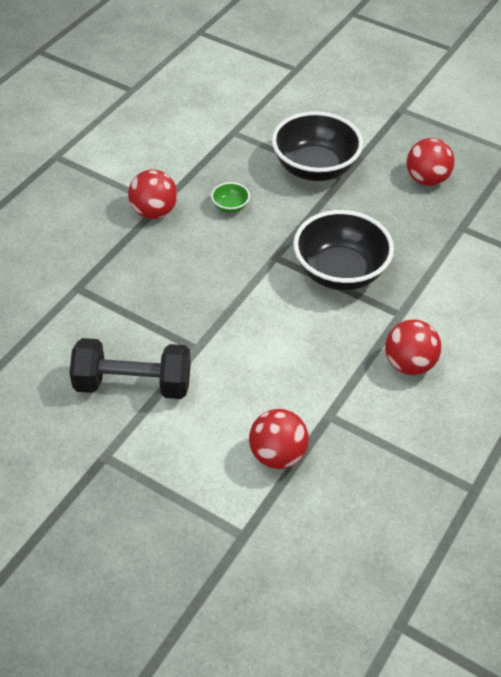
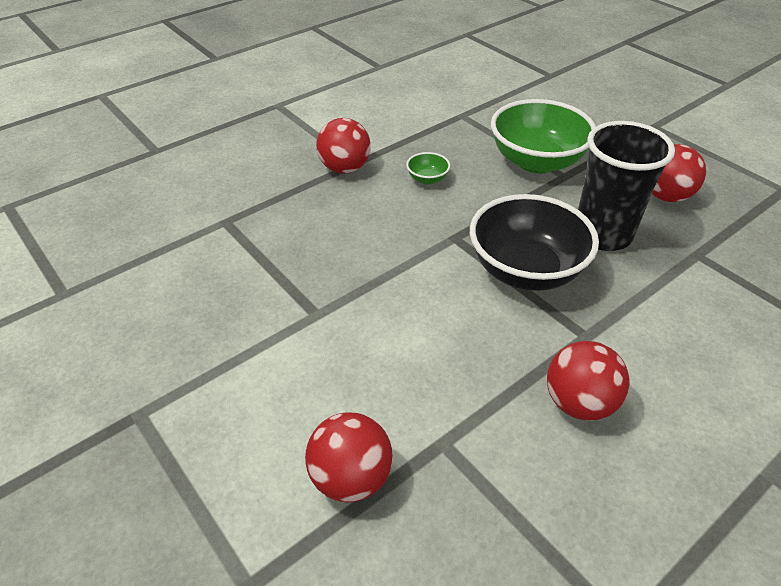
camera: 20 degrees right, 5 degrees down
black dumbbell [69,338,191,399] -> none
black bowl [272,111,363,181] -> green bowl [491,99,596,173]
none -> black cup [578,121,675,251]

